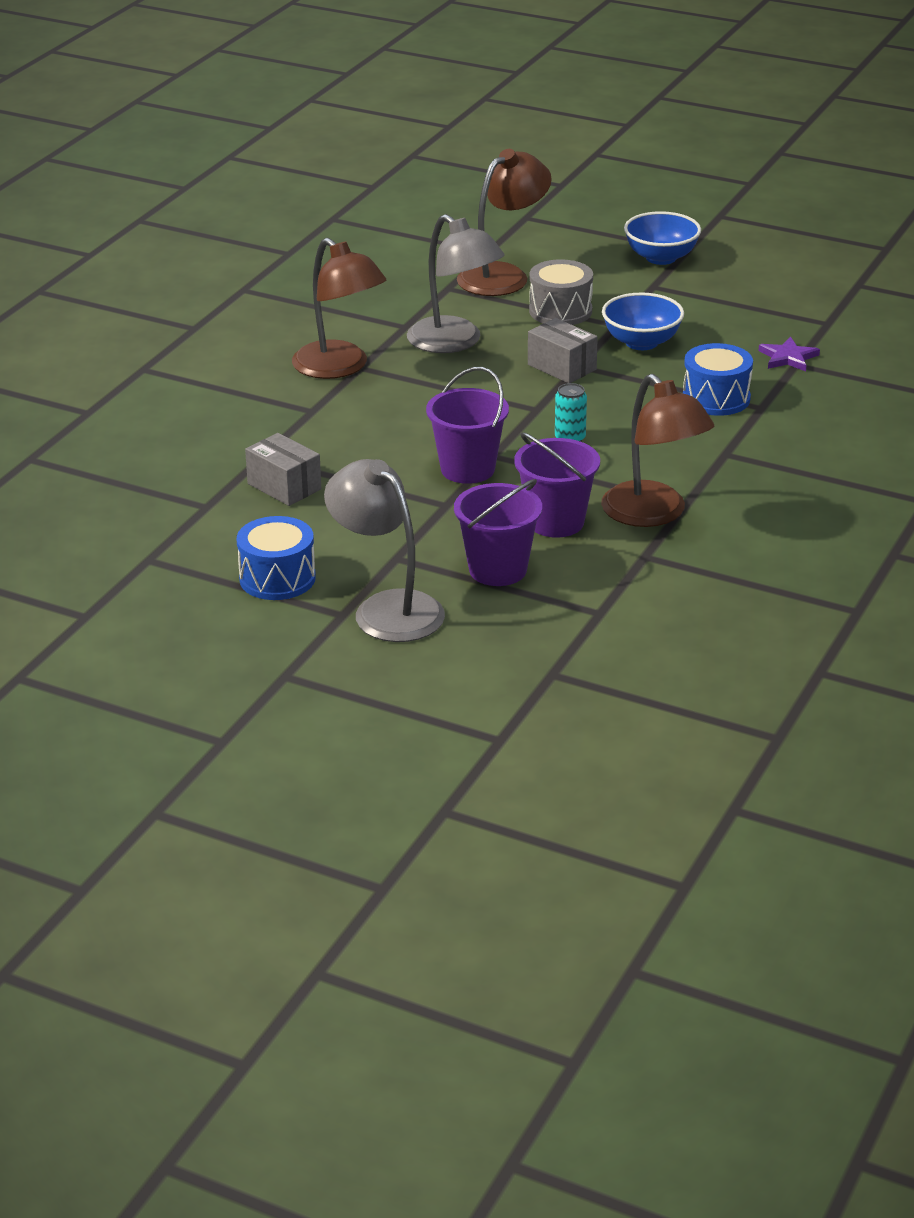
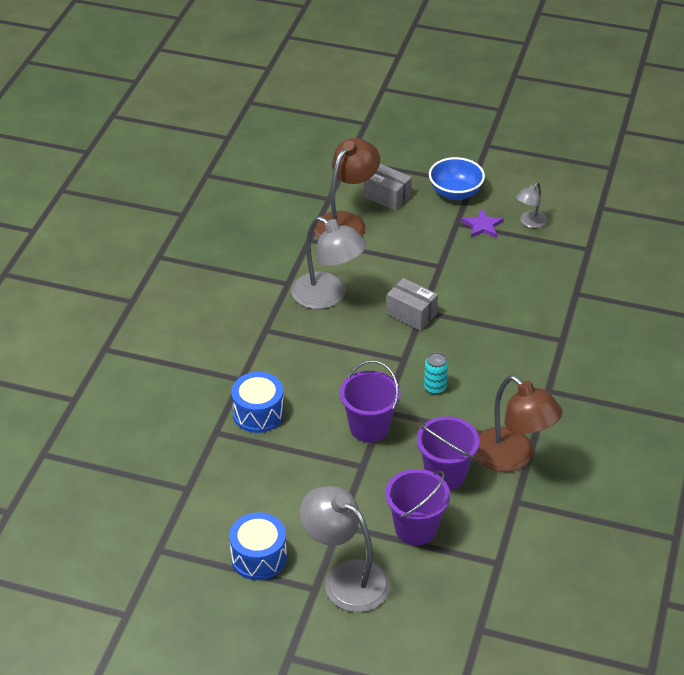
camera: 10 degrees left, 10 degrees up
grey box [245,433,321,506] -> grey box moved to [364,164,412,211]
brown lamp [292,238,386,379] -> none
grey drum [529,259,593,325] -> none
blue bowl [602,293,684,350] -> none
blue drum [683,343,753,416] -> blue drum moved to [231,372,284,433]
purple star [759,337,820,371] -> purple star moved to [461,209,504,238]
none -> grey lamp [516,182,547,228]

